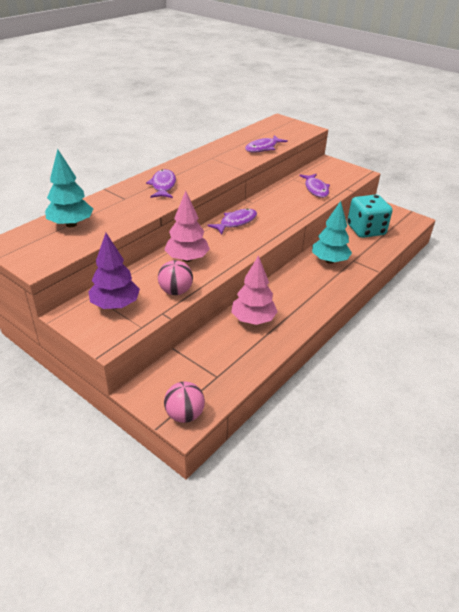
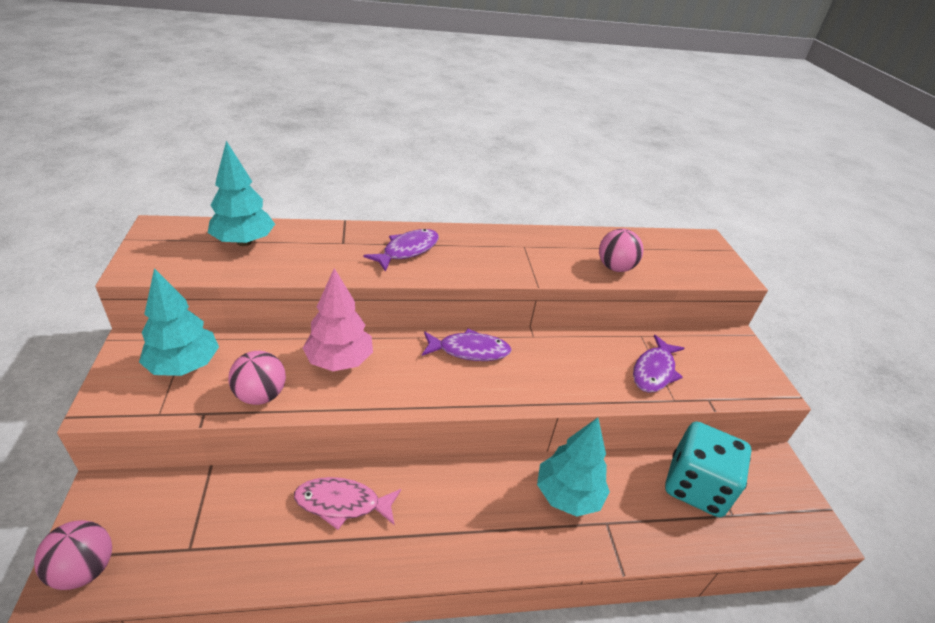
camera: 40 degrees right, 0 degrees up
purple tree [88,233,140,309] -> turquoise tree [139,268,219,376]
pink tree [231,255,278,325] -> pink fish [294,477,401,530]
purple fish [245,135,288,153] -> pink ball [599,229,644,272]

